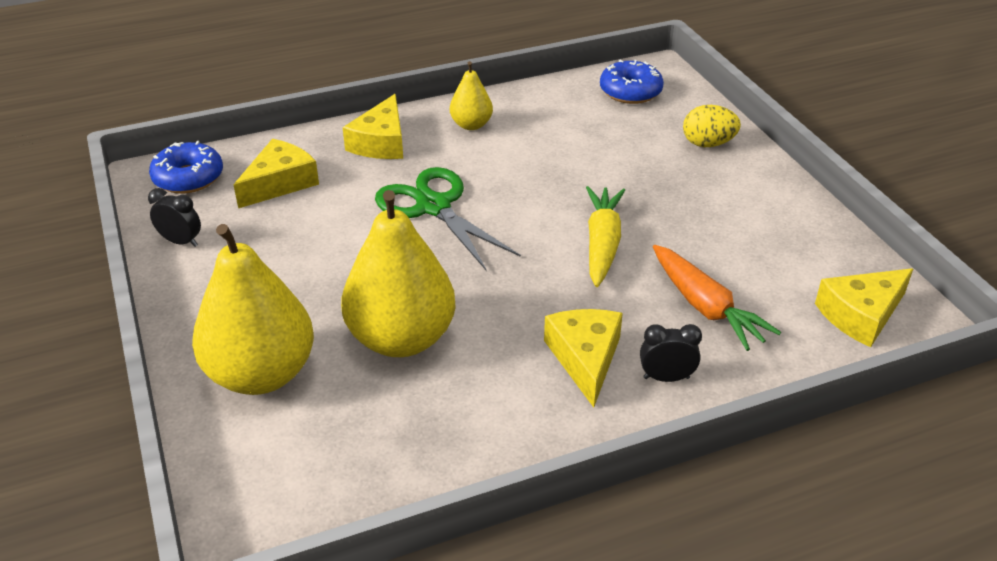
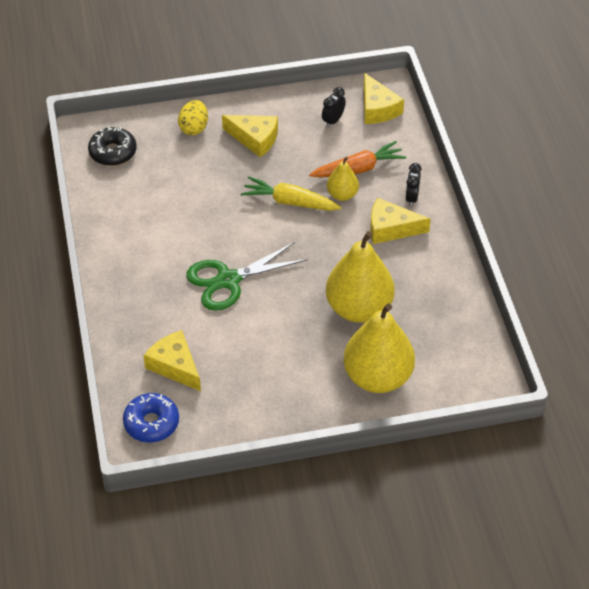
camera: 80 degrees left, 10 degrees up
black clock [148,188,201,247] -> black clock moved to [322,87,346,128]
yellow cheese [342,94,403,159] -> yellow cheese moved to [222,115,278,157]
yellow pear [450,61,493,130] -> yellow pear moved to [327,157,359,201]
blue donut [600,60,664,104] -> black donut [88,126,137,166]

